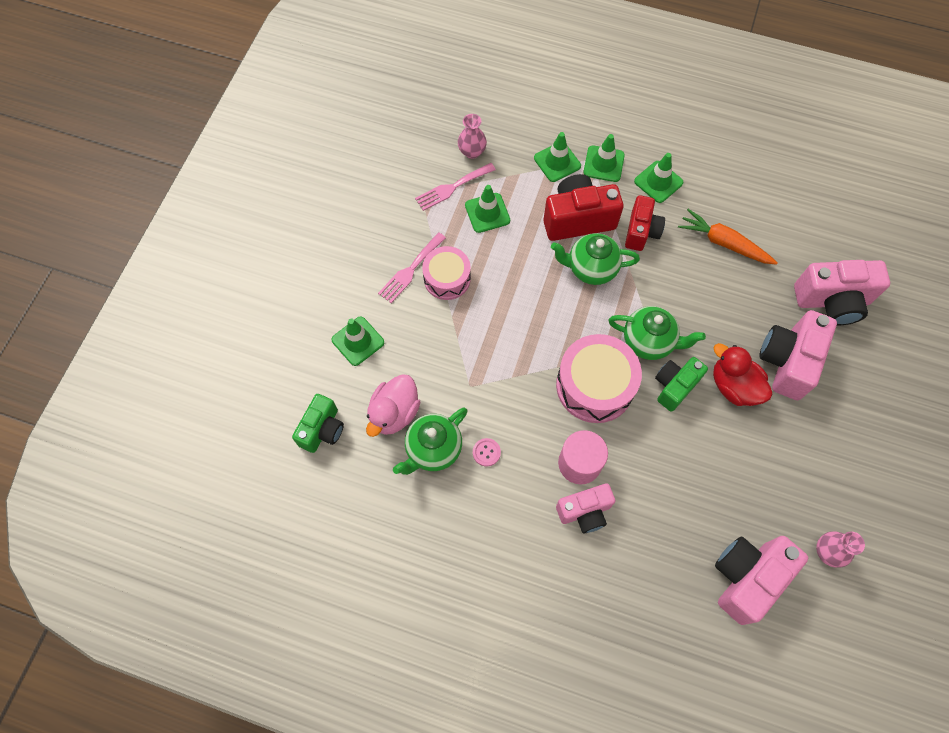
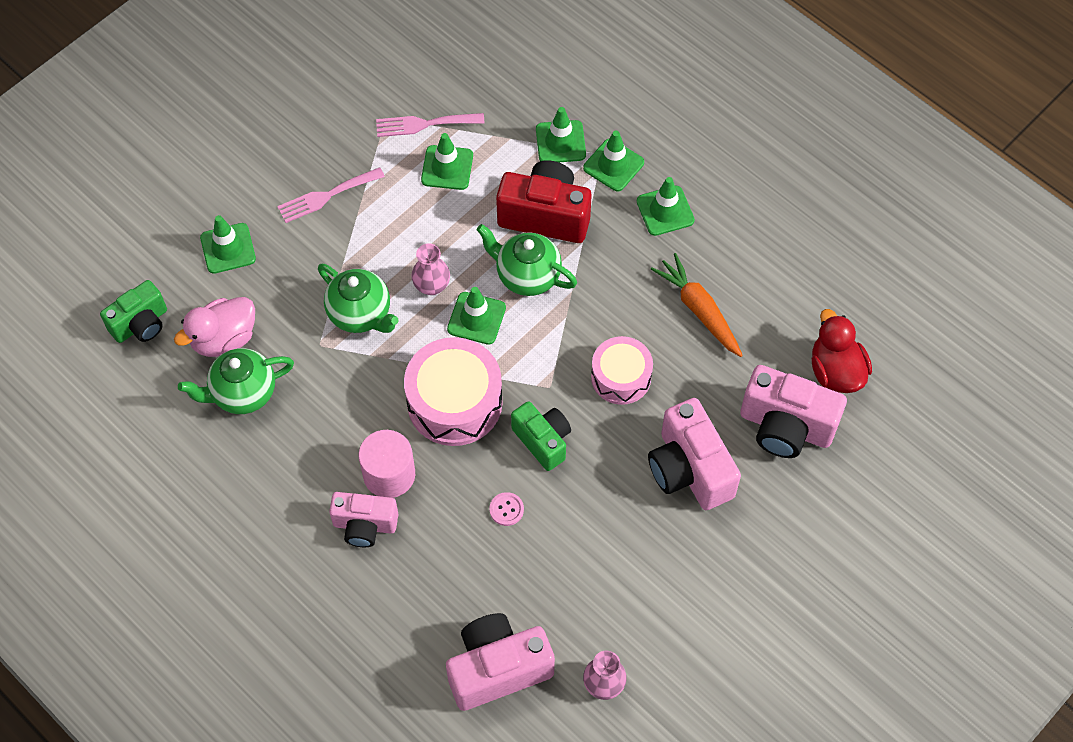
camera: 25 degrees right, 5 degrees down
pink drum [422,246,471,300] -> pink drum moved to [591,336,653,405]
pink vase [458,114,487,159] -> pink vase moved to [411,243,450,295]
pink button [473,438,501,466] -> pink button moved to [489,492,524,526]
green teapot [608,306,706,360] -> green teapot moved to [318,264,399,333]
red camera [625,195,665,251] -> none
green camera [655,357,708,412] -> green camera turned 75 degrees clockwise [511,401,571,471]
red duck [713,343,772,406] -> red duck moved to [811,309,872,393]
pink camera [759,310,837,400] -> pink camera turned 75 degrees counterclockwise [648,398,741,510]
none -> green traffic cone [447,287,506,345]

